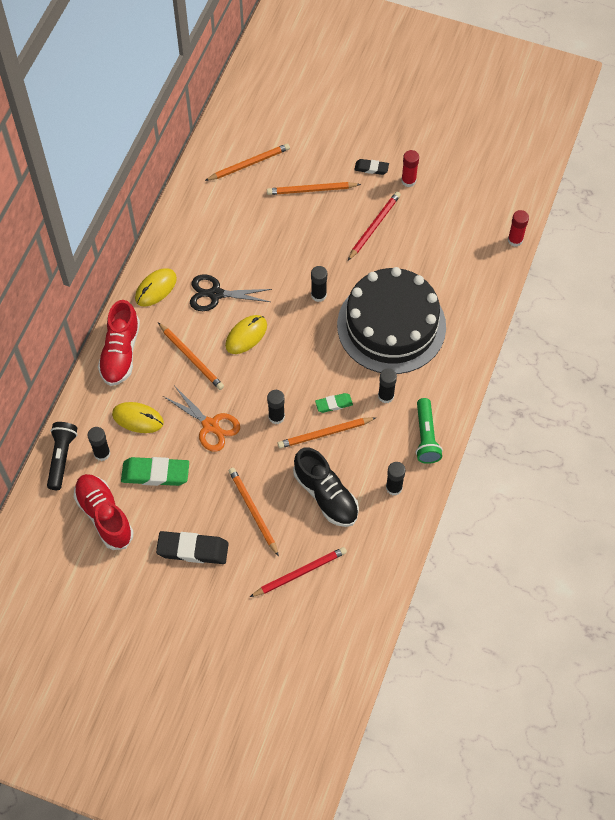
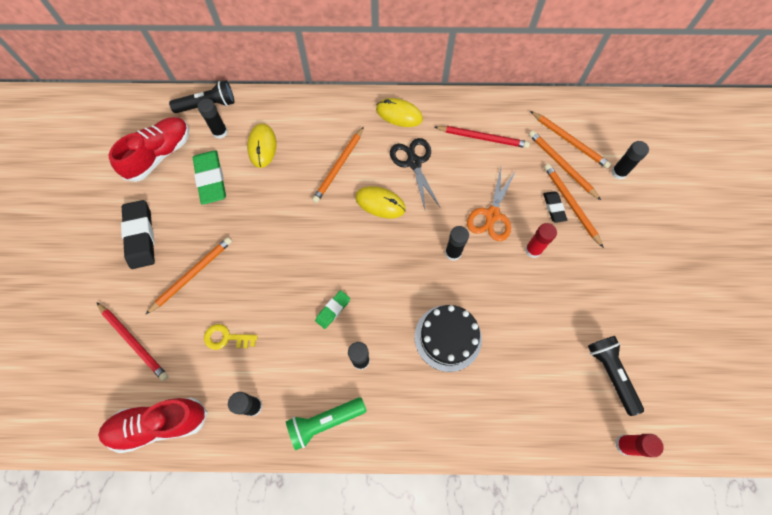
camera: 70 degrees right, 5 degrees up
red shoe [98,300,140,386] -> red shoe moved to [98,398,208,453]
orange scissors [163,385,240,452] -> orange scissors moved to [467,168,516,241]
black glue stick [267,390,285,424] -> black glue stick moved to [611,141,649,180]
orange pencil [278,417,376,449] -> orange pencil moved to [529,130,601,200]
black shoe [293,447,359,527] -> yellow key [204,324,258,350]
green eraser [315,393,353,413] -> green eraser turned 75 degrees clockwise [315,290,350,329]
black cake [337,267,446,374] -> black cake [415,305,482,372], size x0.54
red pencil [348,192,401,260] -> red pencil moved to [435,126,530,148]
black eraser [354,159,389,175] -> black eraser moved to [543,191,567,223]
red glue stick [401,150,419,187] -> red glue stick moved to [525,223,557,258]
none -> black flashlight [588,336,644,416]

